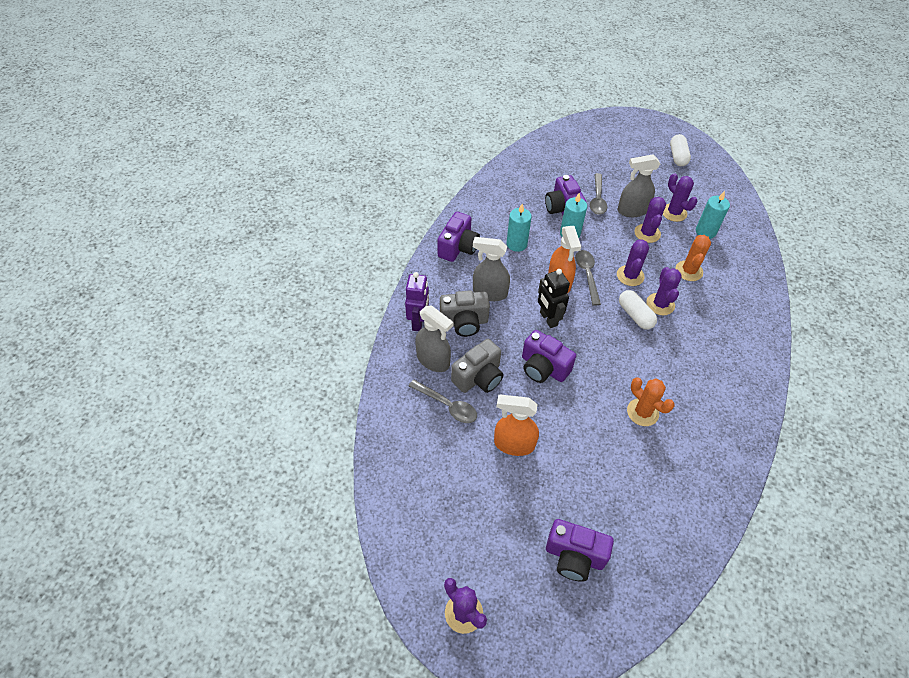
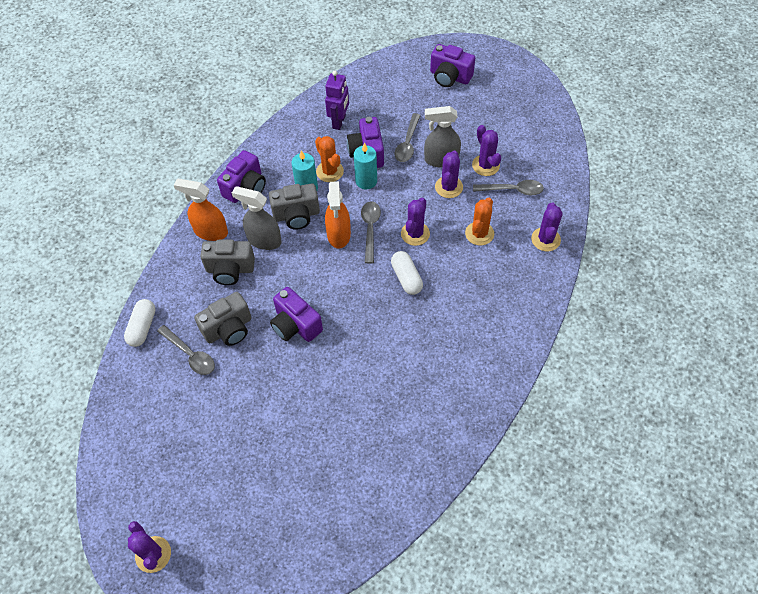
camera: 10 degrees right, 5 degrees up
purple robot [405,272,429,331] -> purple robot moved to [325,71,349,130]
grey spray bottle [415,305,453,372] -> none
orange spray bottle [494,395,539,456] -> orange spray bottle moved to [174,179,228,241]
black robot [538,269,570,328] -> none
purple camera [546,519,614,582] -> purple camera moved to [430,44,475,87]
orange cactus [627,377,675,426] -> orange cactus moved to [315,136,344,182]
purple cactus [646,267,682,315] -> purple cactus moved to [531,202,562,251]
white capsule [670,134,691,166] -> white capsule moved to [124,299,156,347]
turquoise candle [696,191,730,239] -> grey spoon [473,180,544,195]
none -> grey camera [269,184,320,230]

